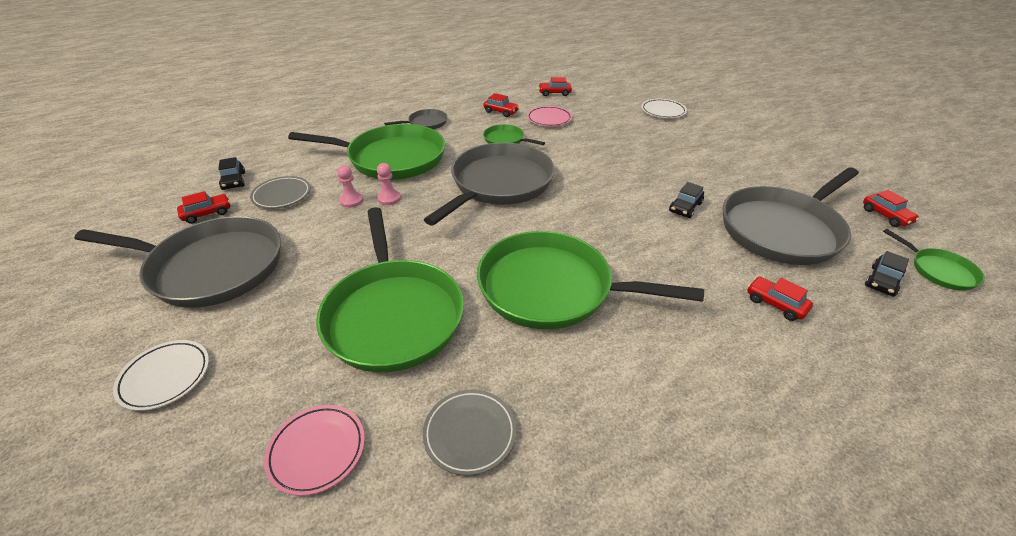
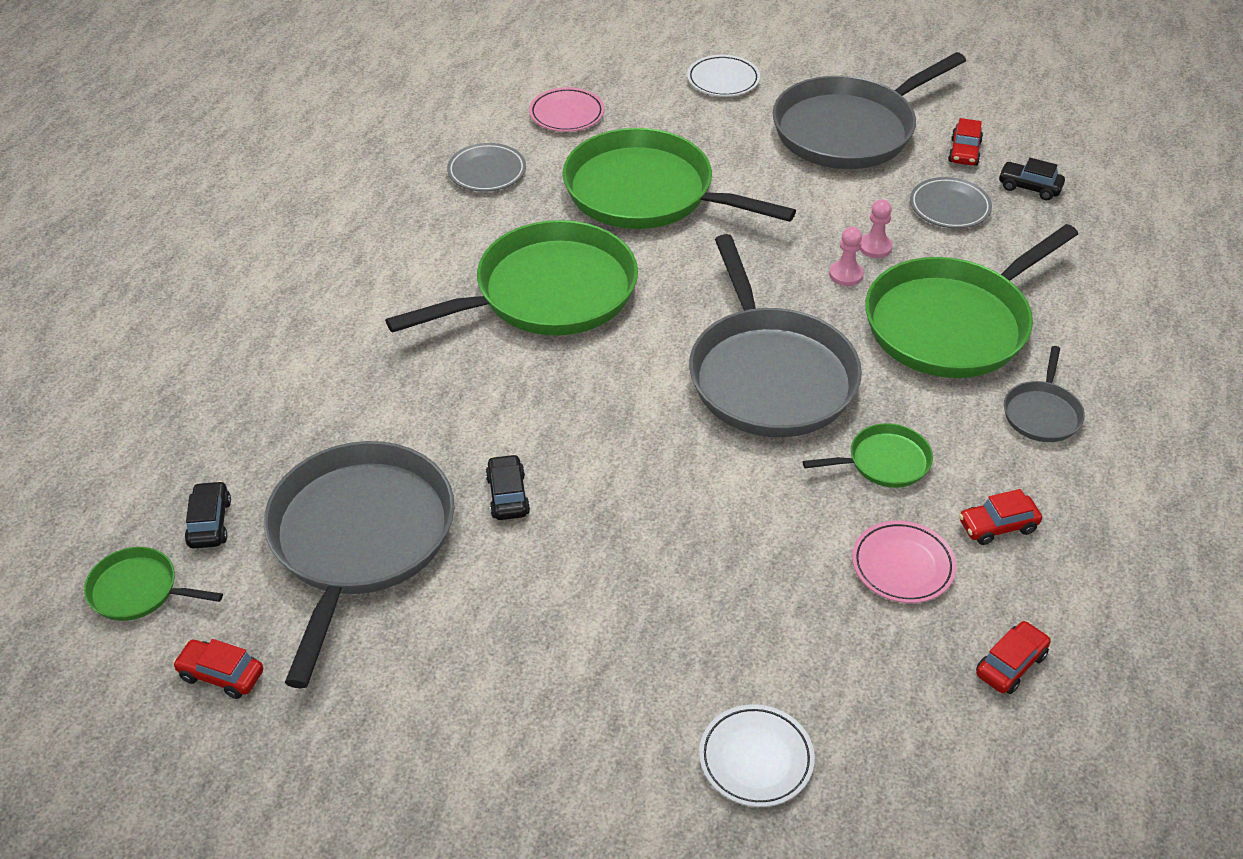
camera: 135 degrees right, 5 degrees up
red car [747,277,813,321] -> none

